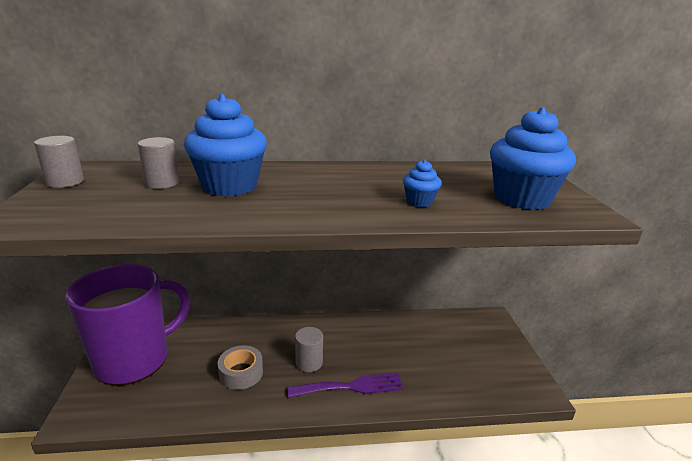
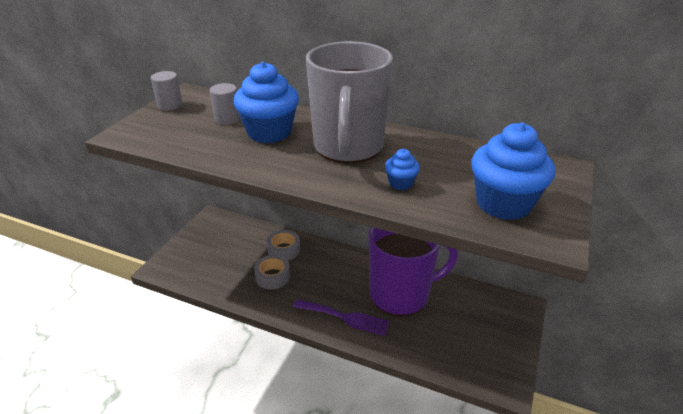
camera: 30 degrees right, 10 degrees up
purple mug [65,264,190,386] -> purple mug moved to [369,227,458,316]
grey cylinder [295,327,323,372] -> none
none -> grey tape [267,230,300,260]
none -> grey mug [306,41,393,163]

